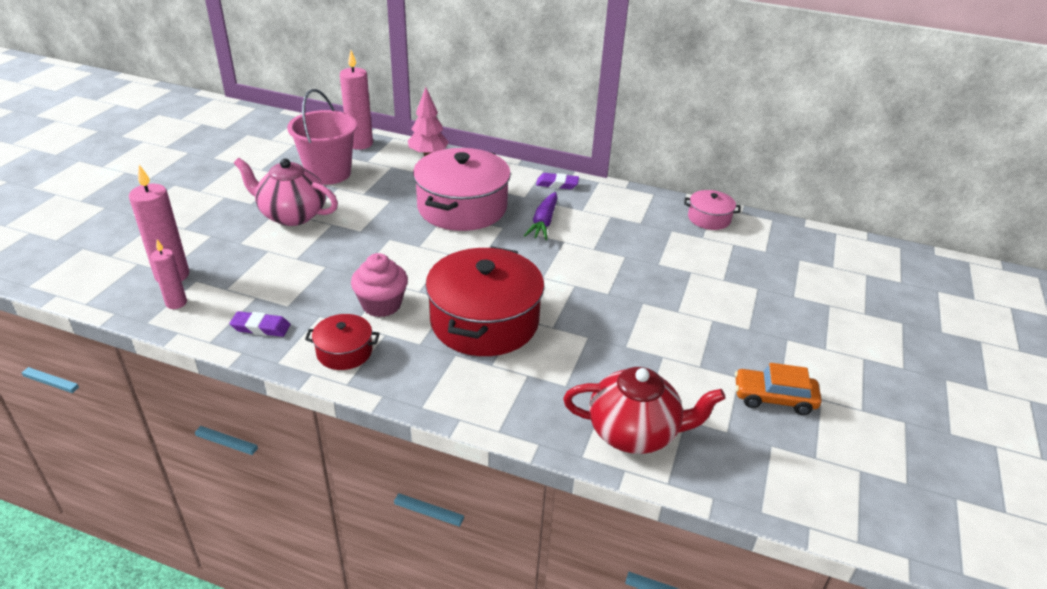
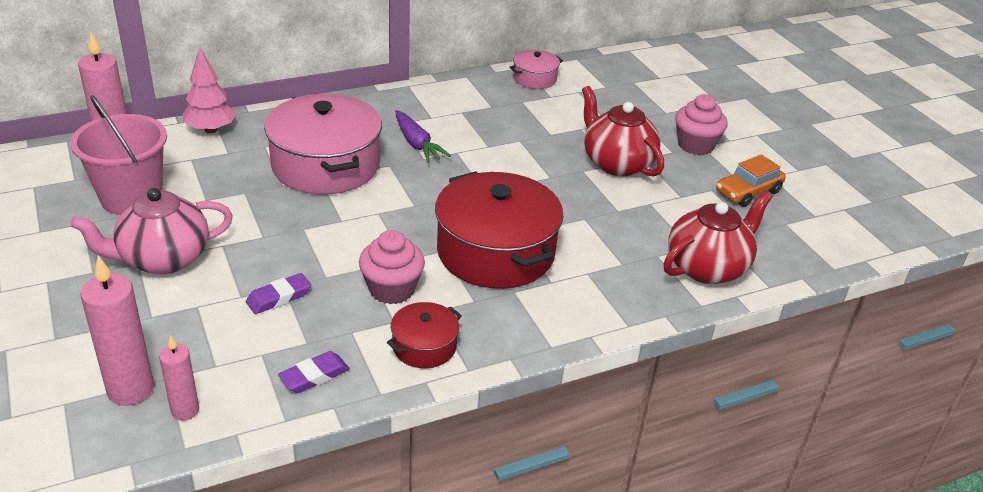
camera: 45 degrees left, 0 degrees up
purple eraser [536,173,579,189] -> purple eraser moved to [246,273,311,314]
none -> red teapot [582,86,664,177]
none -> pink cupcake [675,94,728,155]

